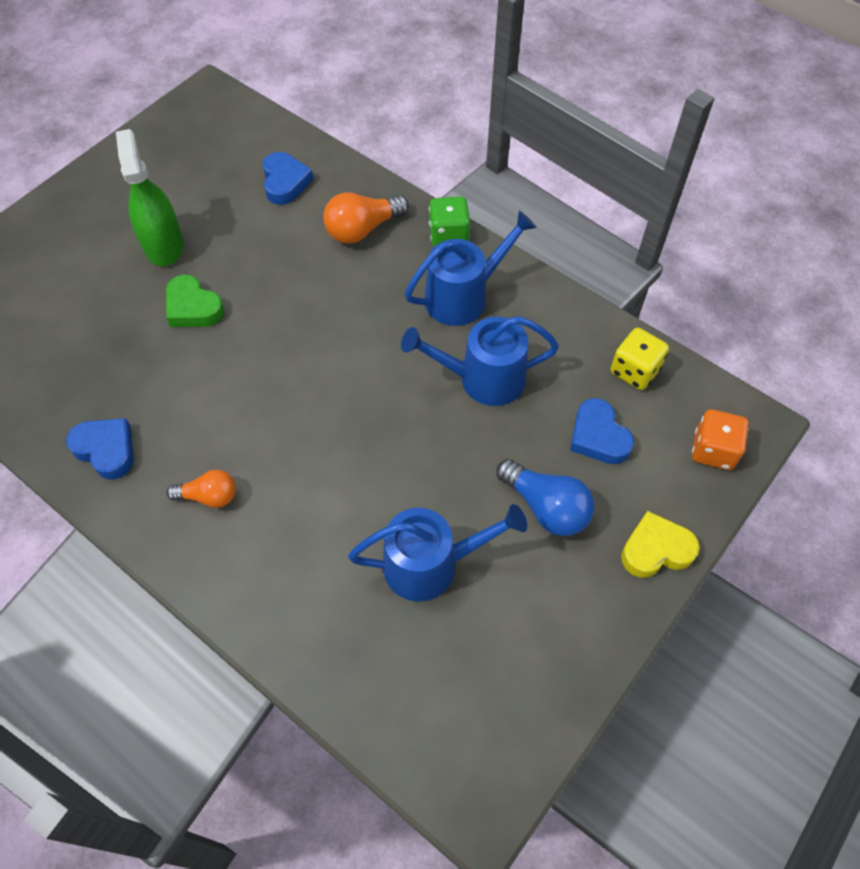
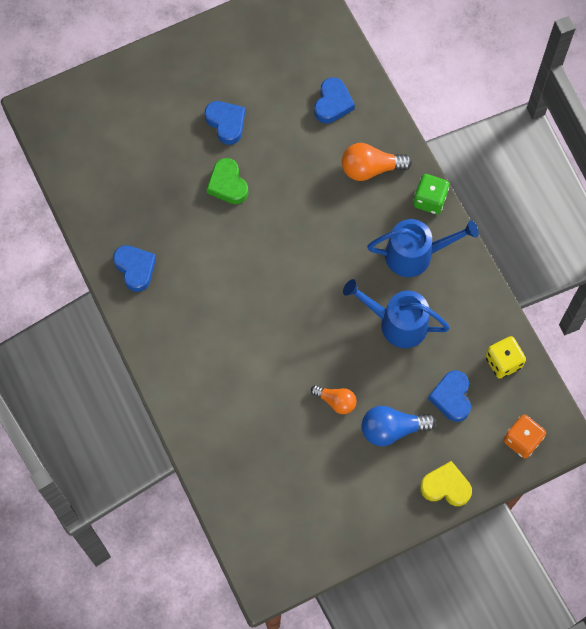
camera: 25 degrees right, 10 degrees up
green spray bottle [116,129,184,266] -> blue heart [205,101,245,145]
orange light bulb [167,470,236,508] -> orange light bulb moved to [311,385,357,414]
blue watering can [348,504,527,602] -> none
blue light bulb [496,459,595,536] -> blue light bulb turned 105 degrees clockwise [361,406,436,446]

